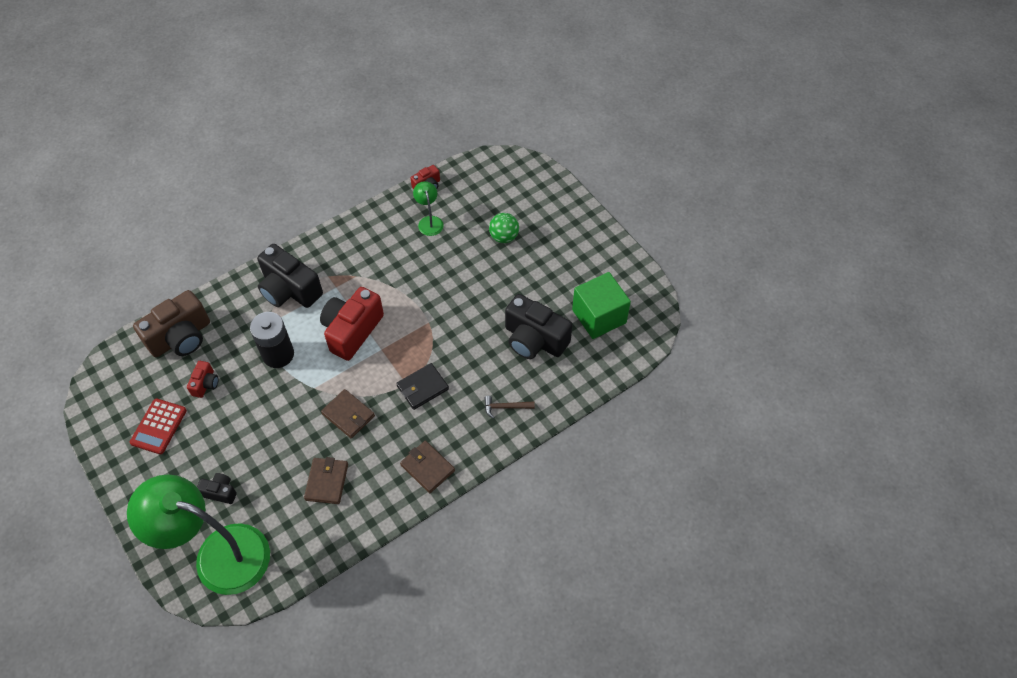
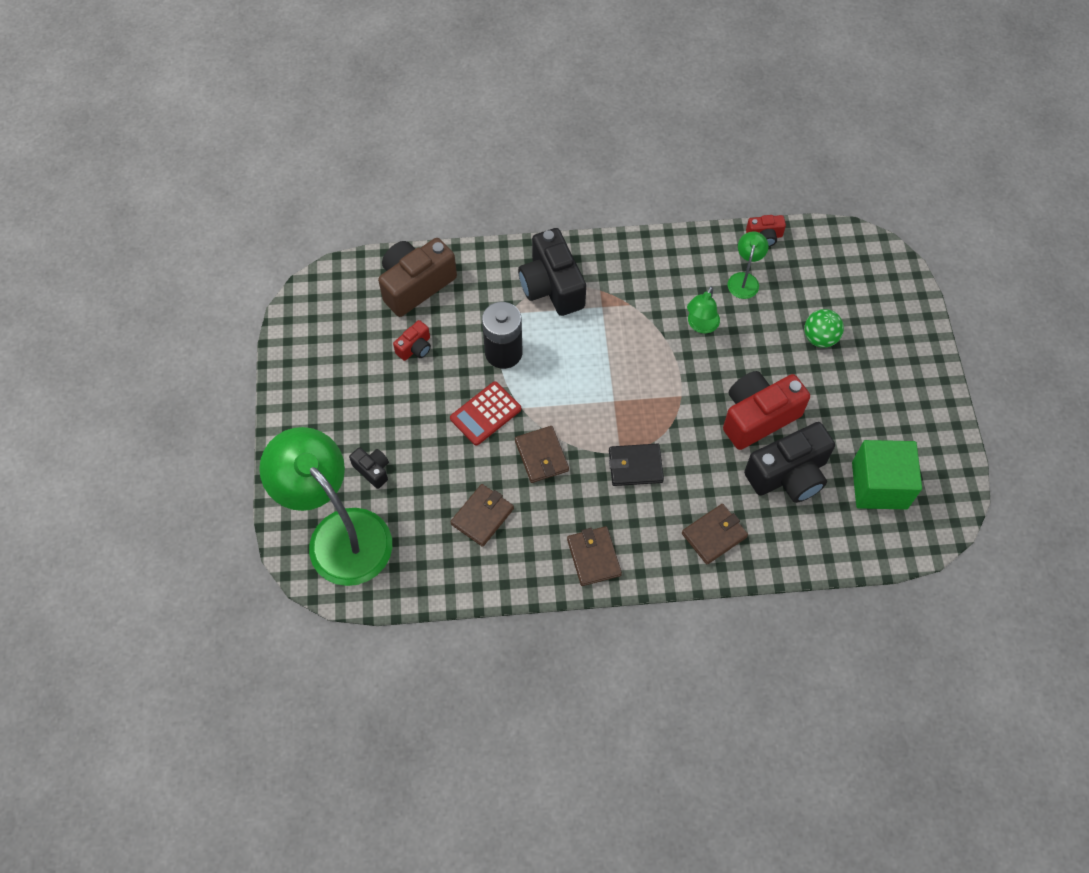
camera: 30 degrees right, 5 degrees up
red calculator [130,399,187,455] -> red calculator moved to [450,382,521,446]
brown camera [133,290,210,357] -> brown camera turned 150 degrees clockwise [378,238,457,317]
red camera [320,287,384,361] -> red camera moved to [723,371,810,450]
brown hammer [485,396,535,419] -> brown wallet [682,504,748,565]
black camera [505,294,572,359] -> black camera turned 90 degrees counterclockwise [744,422,835,503]
none -> green lamp [687,286,720,333]

